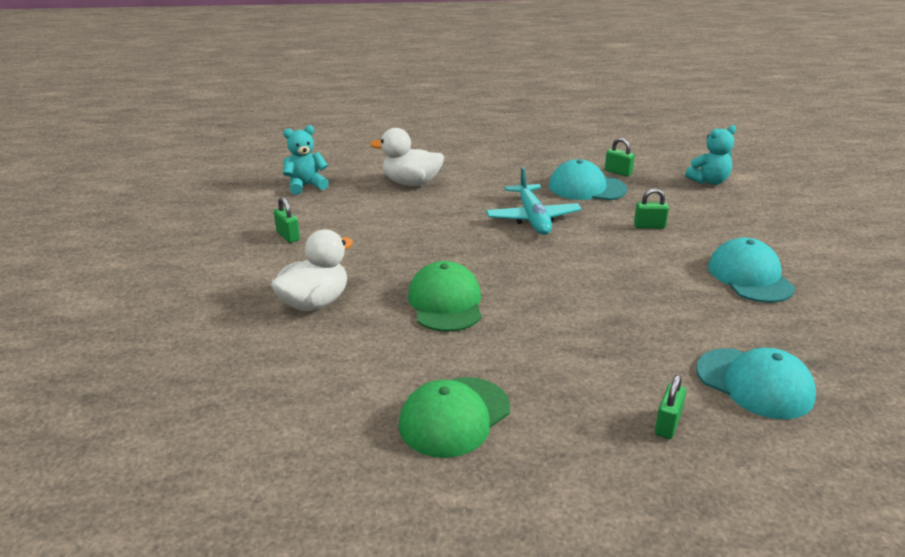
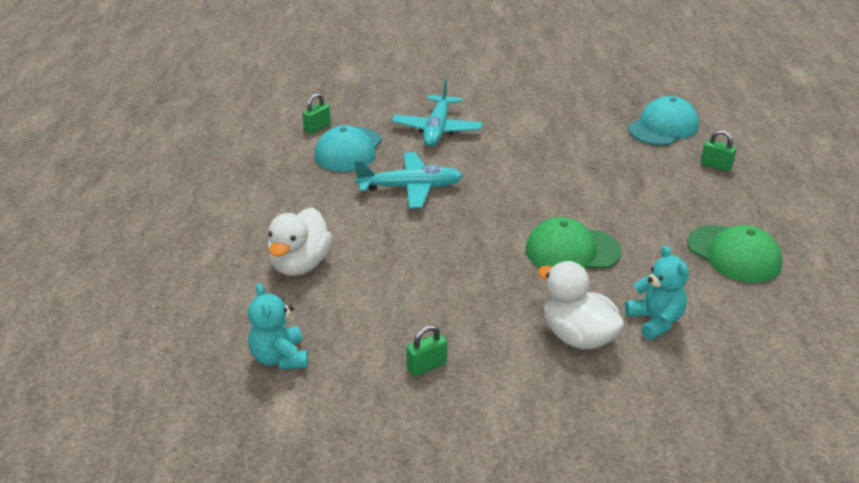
camera: 85 degrees left, 5 degrees up
green padlock [634,188,669,229] -> turquoise plane [392,79,483,147]
turquoise teddy bear [685,125,736,185] -> turquoise teddy bear moved to [625,245,689,340]
turquoise cap [708,238,795,303] -> none

